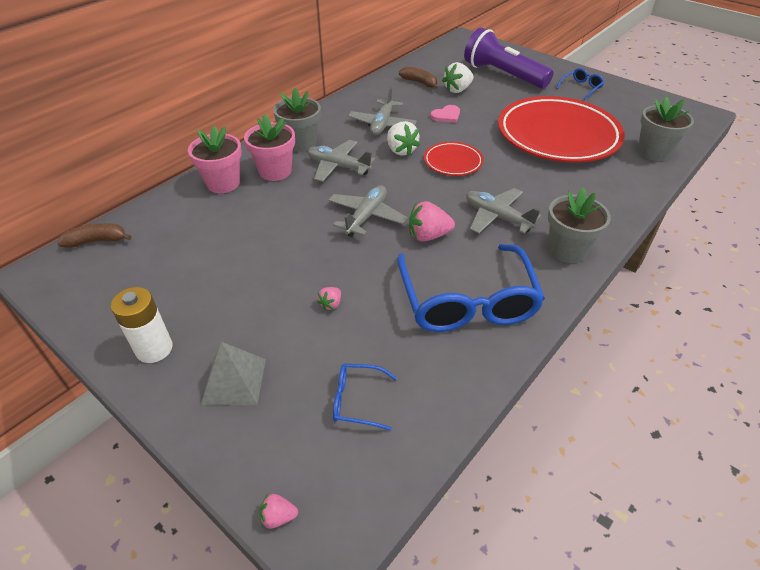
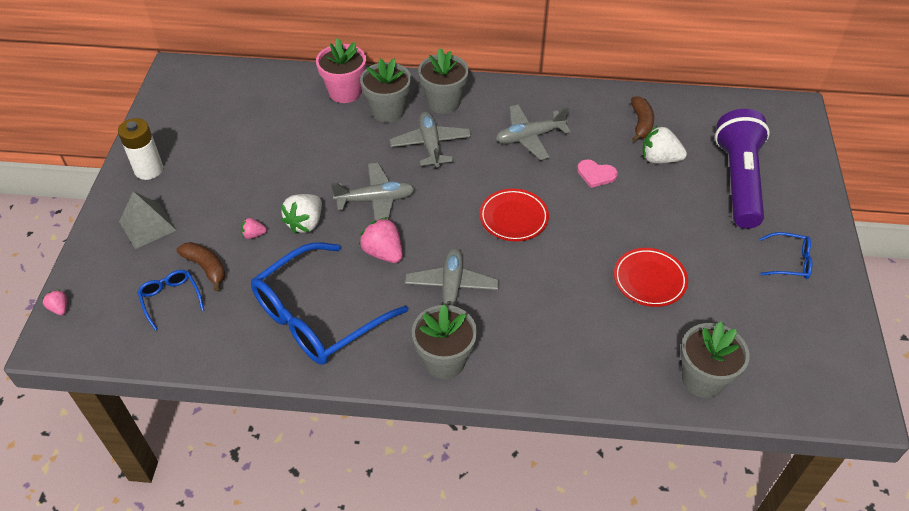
camera: 55 degrees right, 5 degrees up
brown banana [57,223,132,248] -> brown banana moved to [177,242,226,291]
pink flower pot [244,114,295,181] -> grey flower pot [360,58,411,123]
white strawberry [387,121,420,156] -> white strawberry moved to [281,194,322,234]
red plate [498,96,625,163] -> red plate [614,248,688,307], size x0.46

